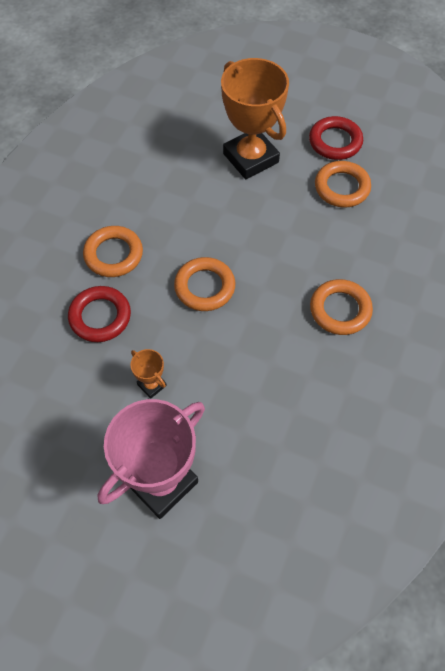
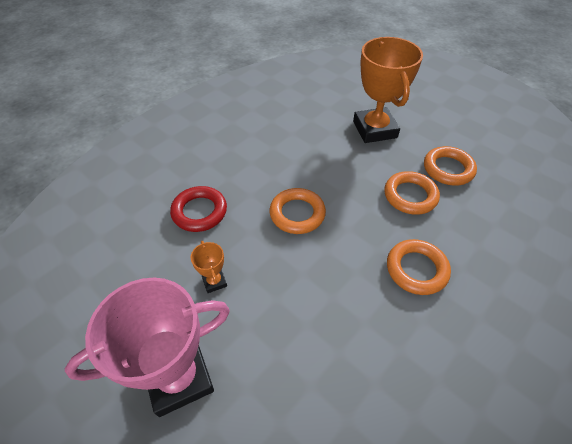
camera: 20 degrees right, 10 degrees down
orange ring [83,226,143,277] -> orange ring moved to [384,171,440,215]
red ring [309,116,363,160] -> none

